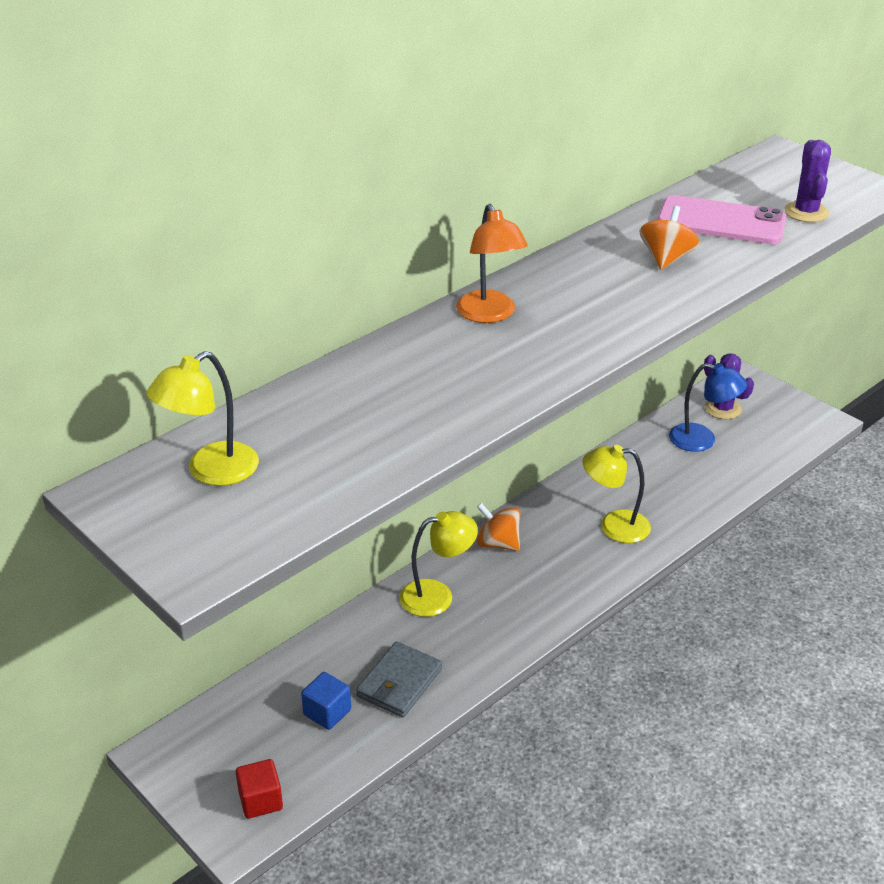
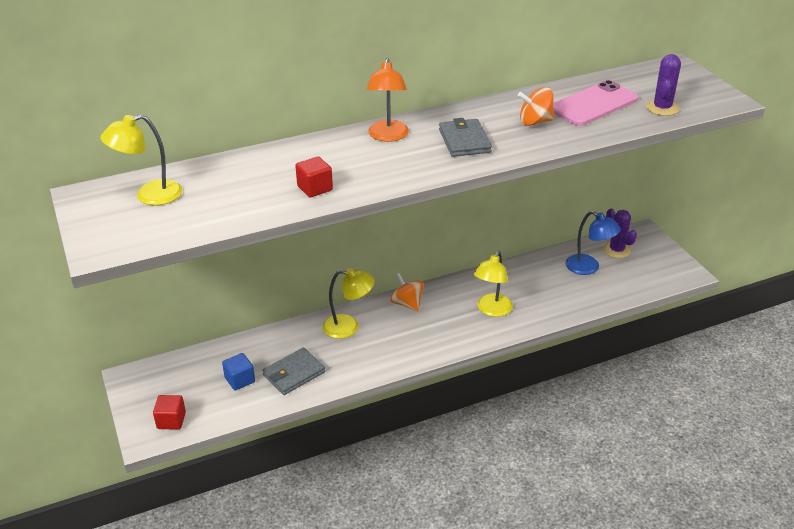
camera: 20 degrees right, 0 degrees up
yellow lamp [582,445,651,543] -> yellow lamp turned 90 degrees counterclockwise [474,251,513,317]
orange spinning top [640,206,699,270] -> orange spinning top turned 135 degrees counterclockwise [518,87,555,126]
pink phone [657,195,787,244] -> pink phone turned 75 degrees counterclockwise [553,80,639,126]
none -> red cube [295,156,333,198]
none -> grey wallet [439,118,492,157]

